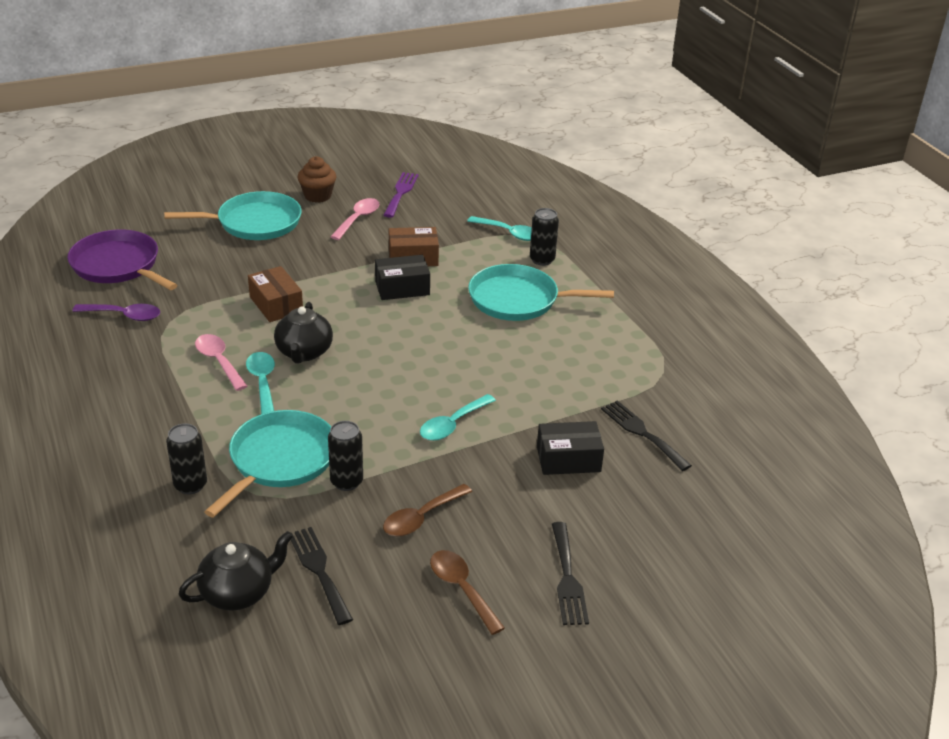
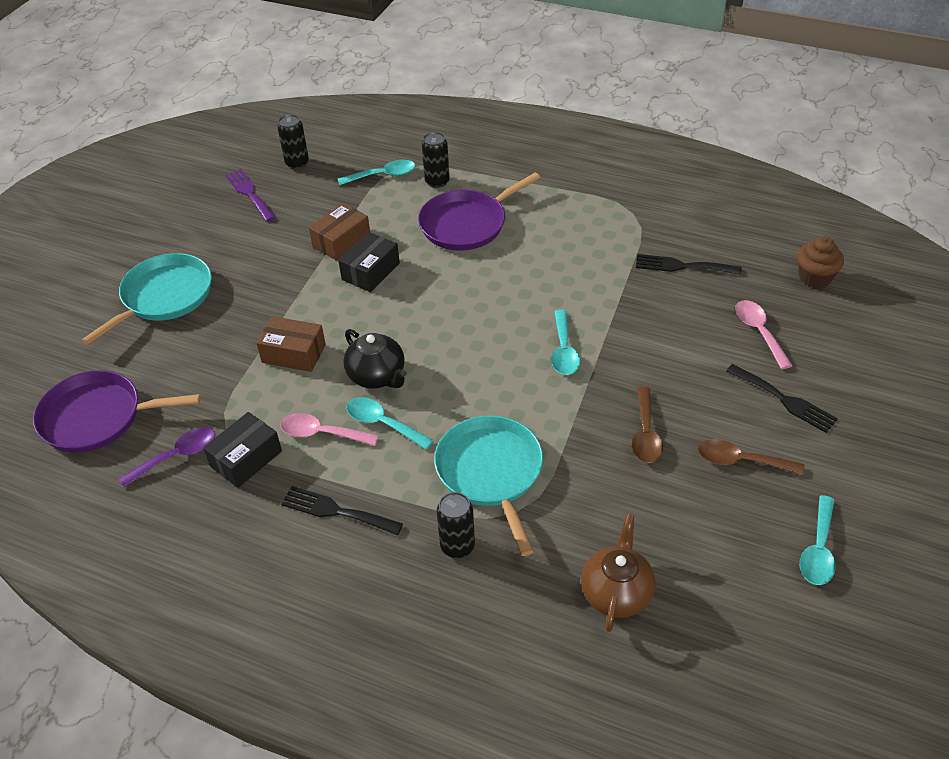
camera: 40 degrees left, 10 degrees up
black teapot [179,531,293,611] -> brown teapot [581,514,655,632]
black fork [291,527,353,625] -> black fork moved to [281,486,403,535]
brown cupcake [298,156,336,203] -> brown cupcake moved to [797,236,844,288]
black can [328,421,363,491] -> black can moved to [277,114,309,170]
pink spoon [330,198,380,240] -> pink spoon moved to [735,300,793,369]
turquoise pan [468,264,614,321] -> purple pan [418,173,540,251]
black box [537,421,604,475] -> black box moved to [203,412,282,488]
none -> turquoise spoon [800,495,835,585]

